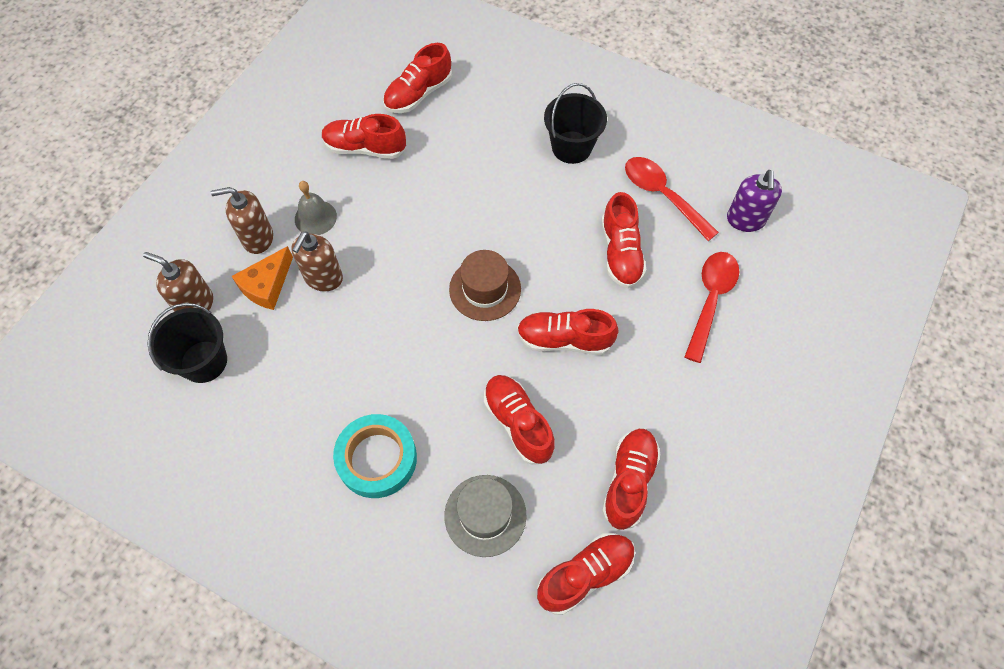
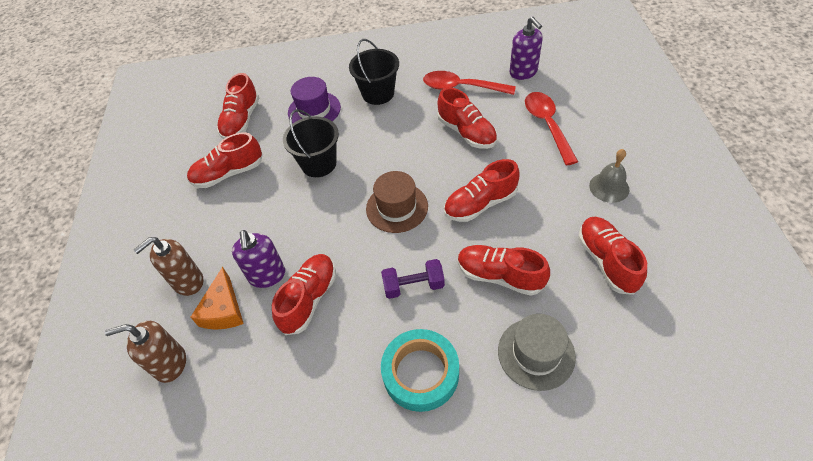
camera: 30 degrees left, 10 degrees down
black bucket [147,303,227,383] -> black bucket moved to [283,109,339,177]
brown soap dispenser [291,231,343,292] -> purple soap dispenser [232,230,285,288]
grey bell [295,181,337,235] -> grey bell moved to [589,149,629,203]
red shoe [537,533,635,615] -> red shoe moved to [272,254,336,335]
none -> purple hat [288,77,341,123]
none -> purple dumbbell [381,259,445,299]

